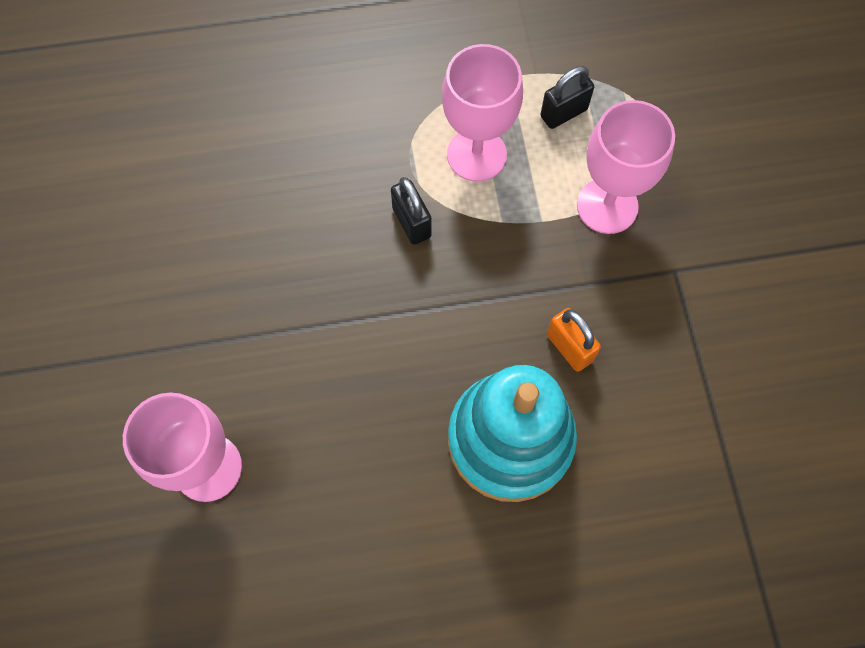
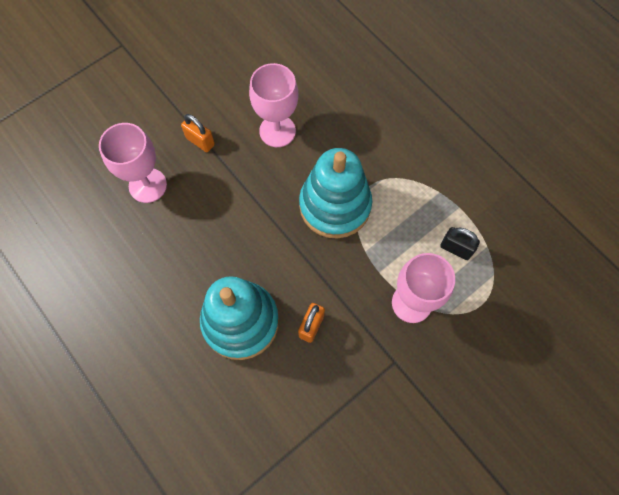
camera: 60 degrees right, 0 degrees up
black padlock [391,177,432,245] -> turquoise stacking toy [299,148,372,239]
pink goblet [442,44,523,182] -> pink goblet moved to [249,63,298,147]
none -> orange padlock [181,114,215,152]

